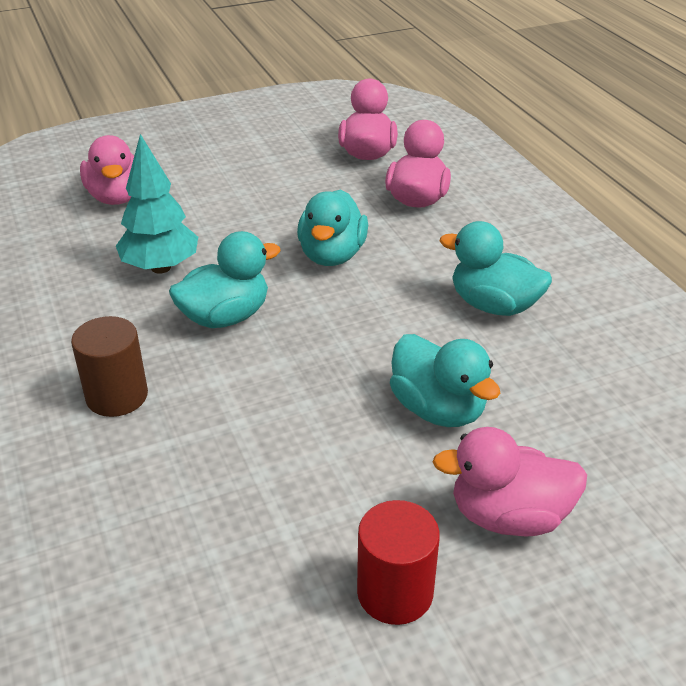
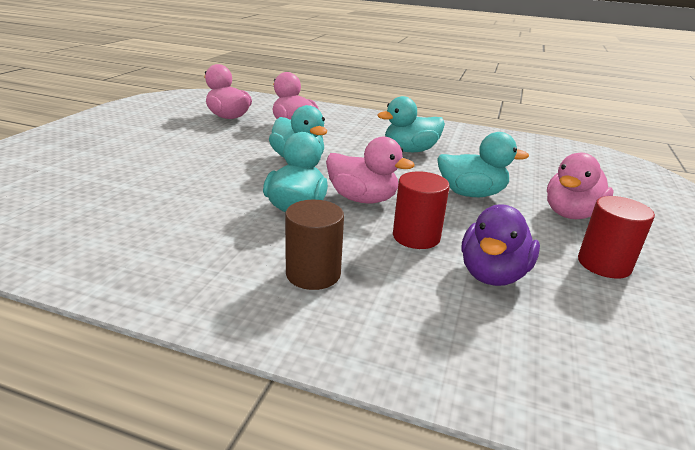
camera: 50 degrees left, 10 degrees down
pink duck [80,135,134,205] -> pink duck moved to [326,136,414,204]
turquoise tree [116,134,198,274] -> none
none -> red cylinder [393,171,450,249]
none -> purple duck [462,205,540,286]

